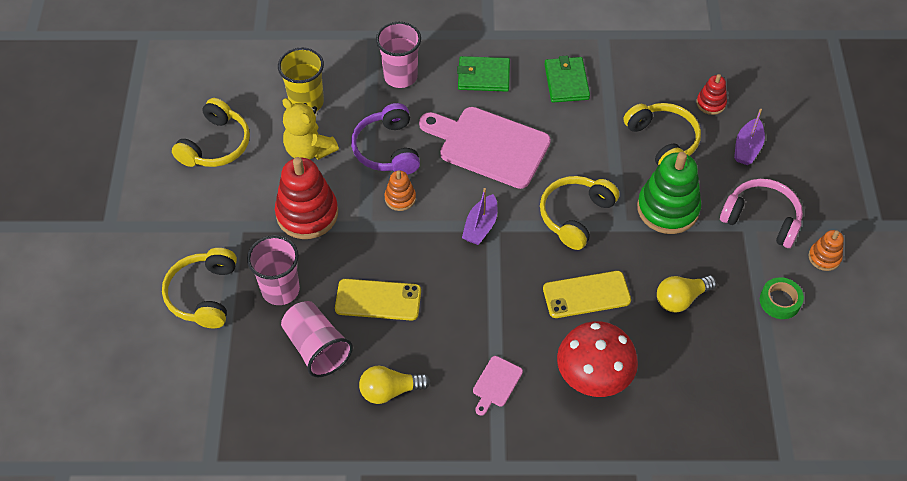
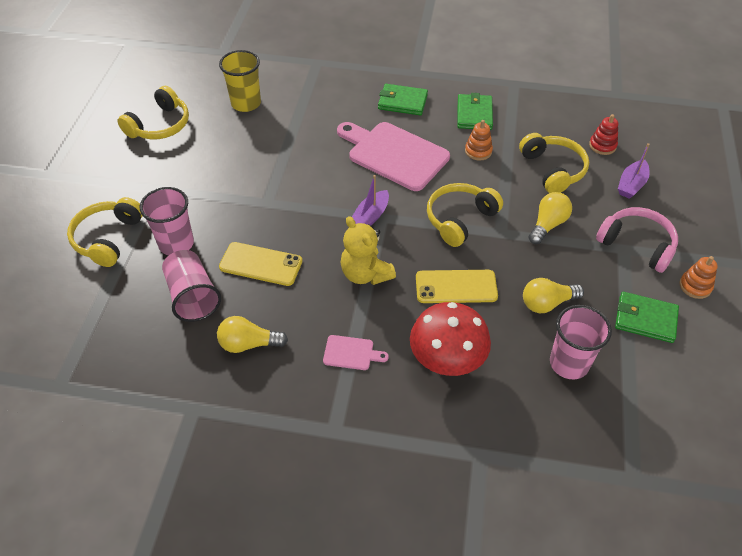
camera: 10 degrees right, 5 degrees down
red stacking toy [275,157,338,239] -> none
yellow teddy bear [283,98,339,160] -> yellow teddy bear moved to [340,216,396,285]
purple headphones [351,103,420,175] -> none
pink cup [376,22,421,88] -> pink cup moved to [550,305,612,379]
orange stacking toy [385,170,416,211] -> orange stacking toy moved to [465,120,493,161]
pink cutting board [473,356,523,416] -> pink cutting board turned 120 degrees counterclockwise [323,335,389,370]
green stacking toy [637,152,701,234] -> yellow light bulb [528,192,572,244]
green tape [760,277,804,319] -> green wallet [615,292,679,343]

